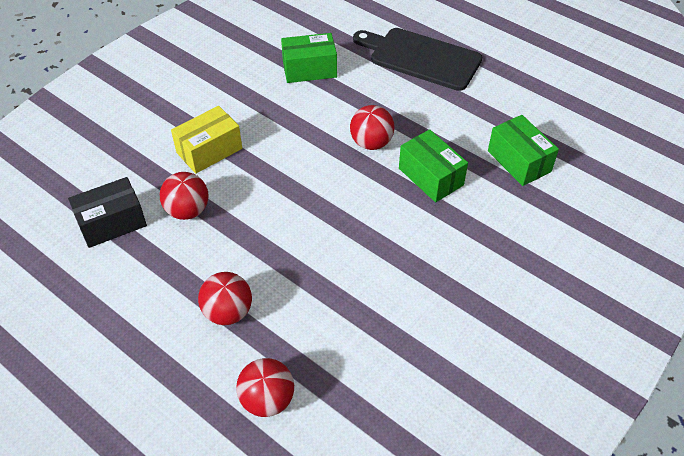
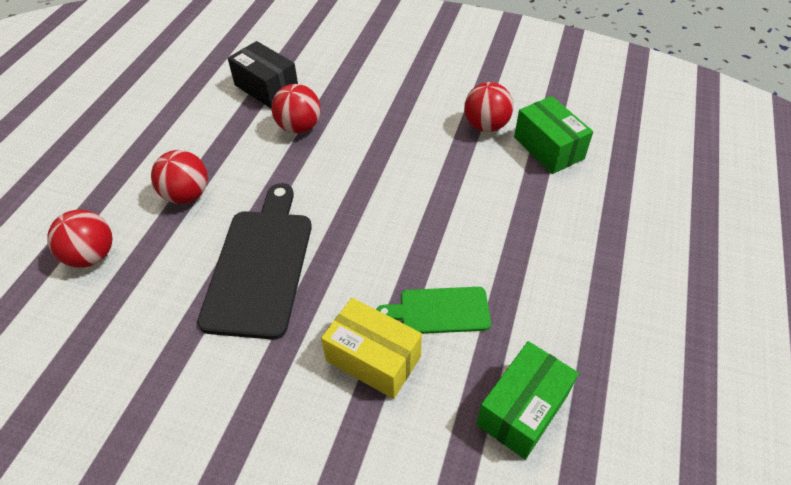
camera: 70 degrees right, 0 degrees up
yellow box [171,106,242,174] -> yellow box moved to [321,298,422,399]
red ball [350,105,395,150] -> red ball moved to [464,82,514,132]
black cutting board [353,28,482,91] -> black cutting board moved to [197,183,312,340]
green box [399,129,468,202] -> green cutting board [376,287,491,334]

